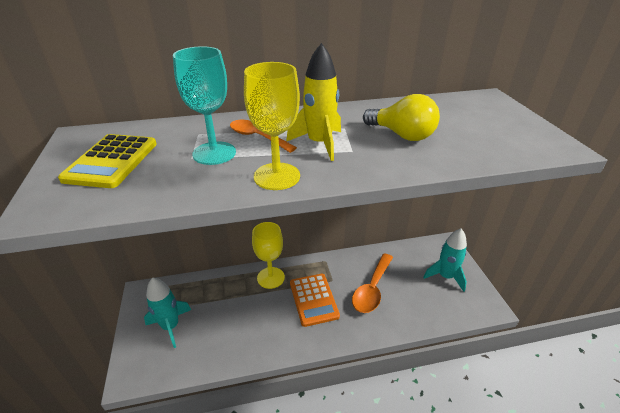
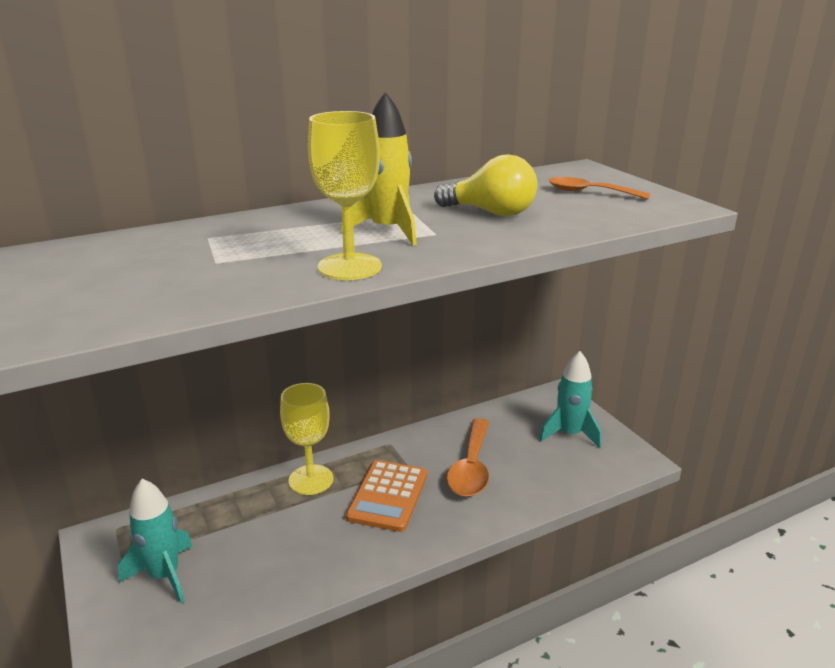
camera: 15 degrees left, 10 degrees down
yellow calculator [58,134,157,188] -> none
turquoise goblet [173,46,236,165] -> none
orange spoon [230,120,297,153] -> orange spoon moved to [549,177,650,199]
orange calculator [290,274,340,327] -> orange calculator turned 45 degrees clockwise [346,460,427,532]

